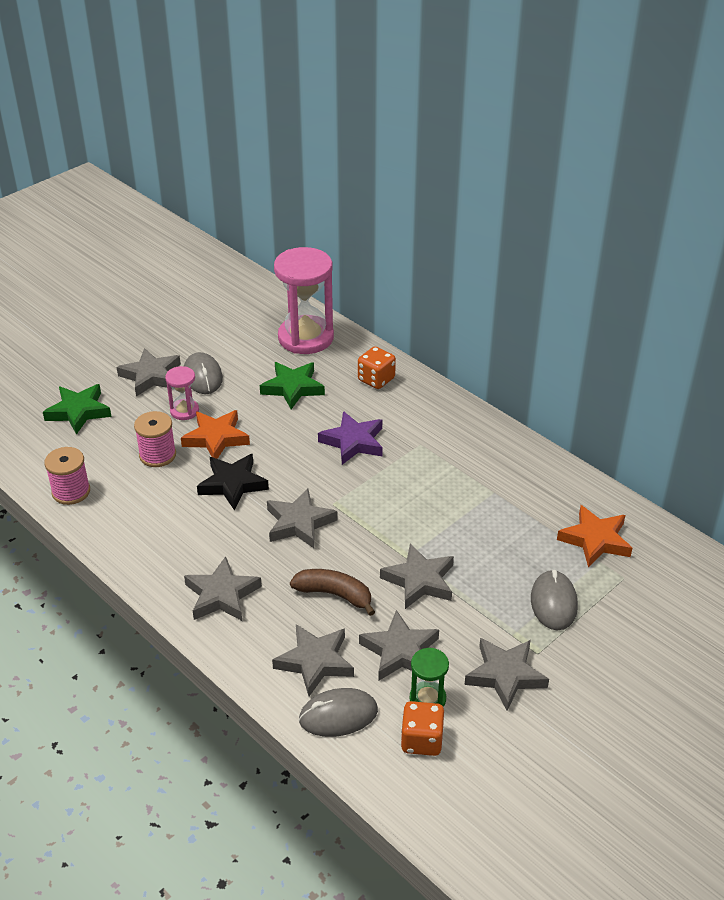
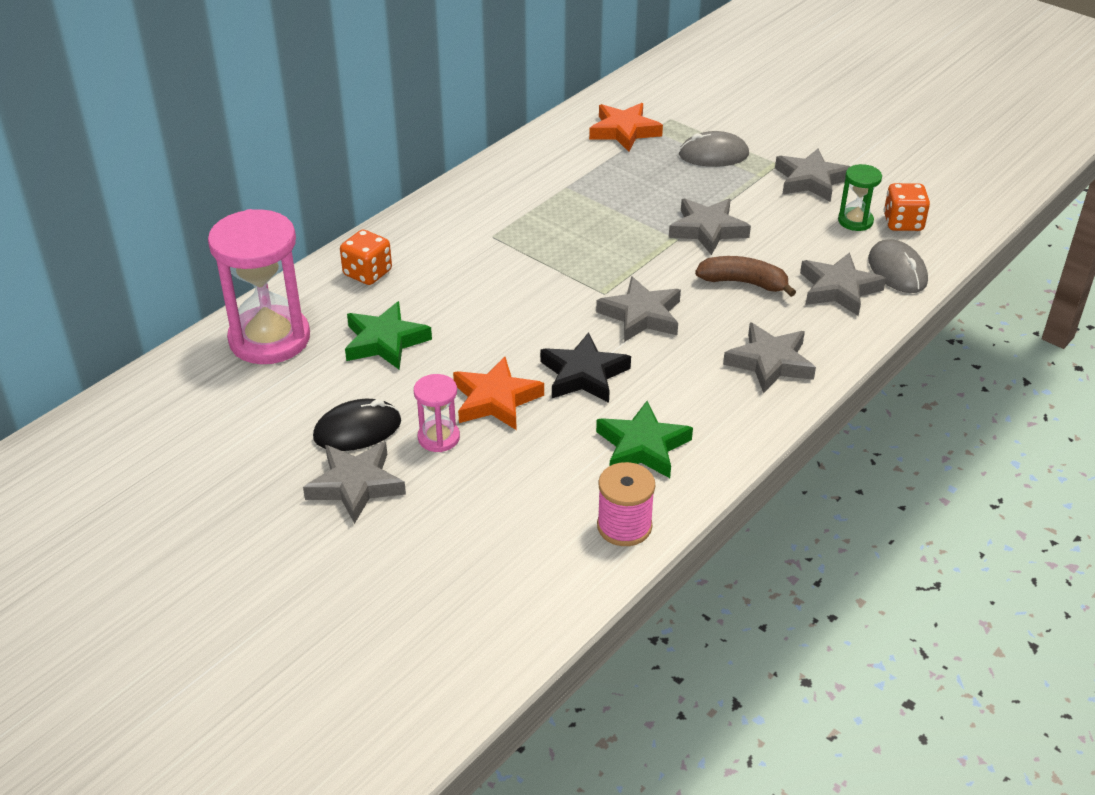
camera: 95 degrees left, 0 degrees up
green star [43,384,112,435] -> green star moved to [596,401,693,478]
pink spool [134,411,176,467] -> none
grey mouse [184,352,223,394] -> black mouse [313,399,401,451]
brown banana [290,569,375,616] -> brown banana turned 90 degrees clockwise [695,256,796,297]
purple star [318,411,383,465] -> none
grey star [359,610,439,681] -> none

